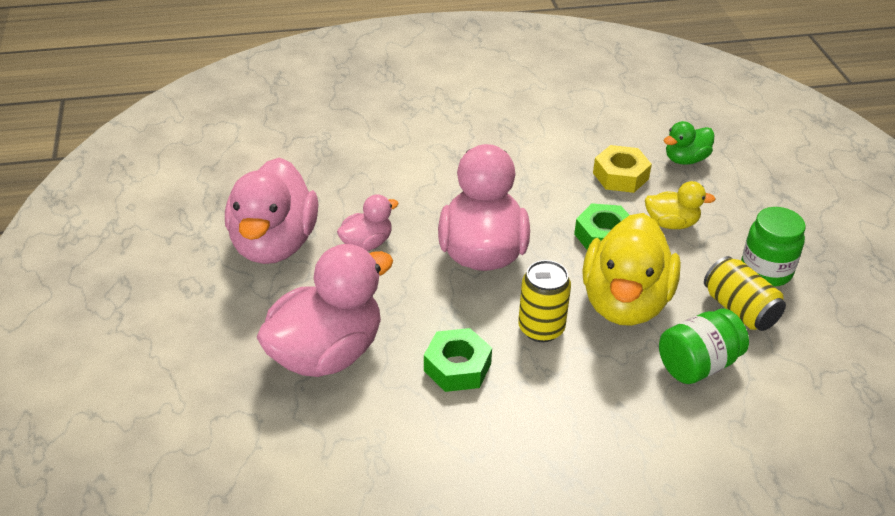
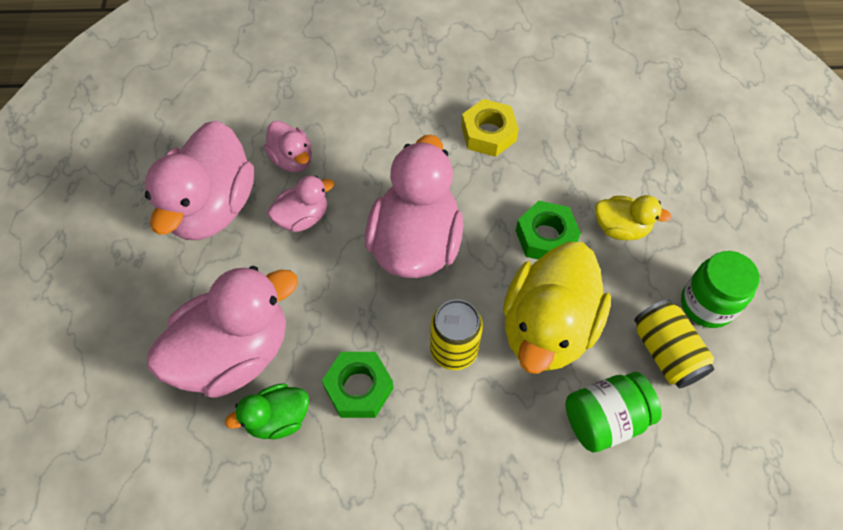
camera: 10 degrees right, 20 degrees up
yellow nut [593,145,652,193] -> yellow nut moved to [461,99,519,157]
green duck [664,121,714,165] -> green duck moved to [225,383,309,439]
none -> pink duck [264,121,312,172]

